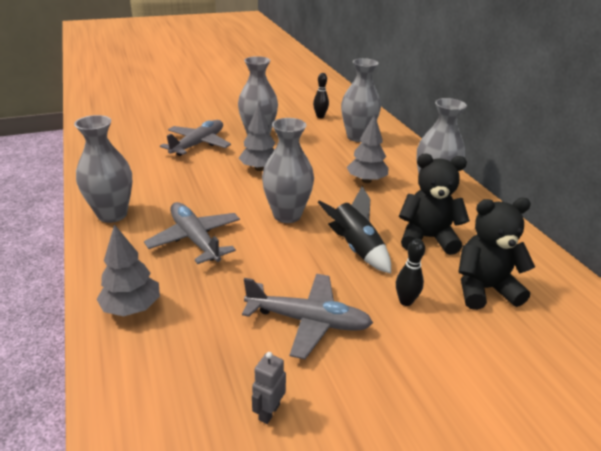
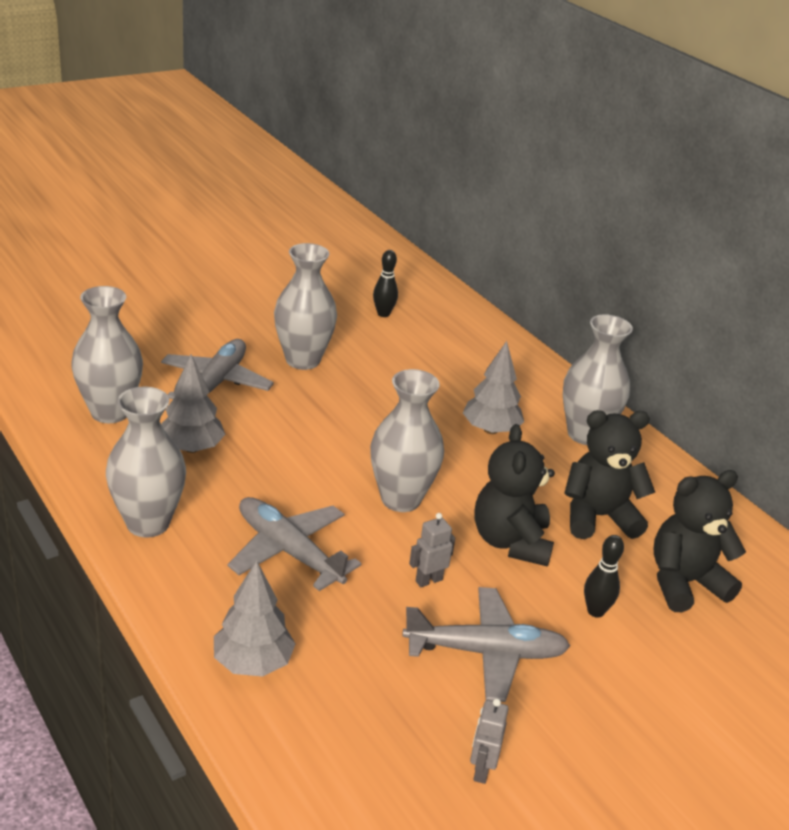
camera: 15 degrees left, 0 degrees up
grey tree [239,103,275,171] -> grey tree moved to [161,354,225,453]
black rocket [318,186,391,273] -> black teddy bear [474,424,555,567]
grey vase [341,58,381,142] -> grey vase moved to [71,286,143,423]
none -> grey robot [409,513,455,587]

